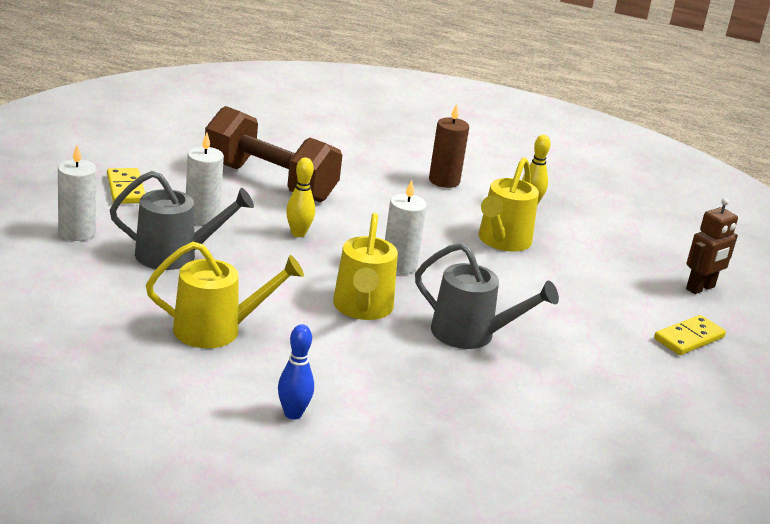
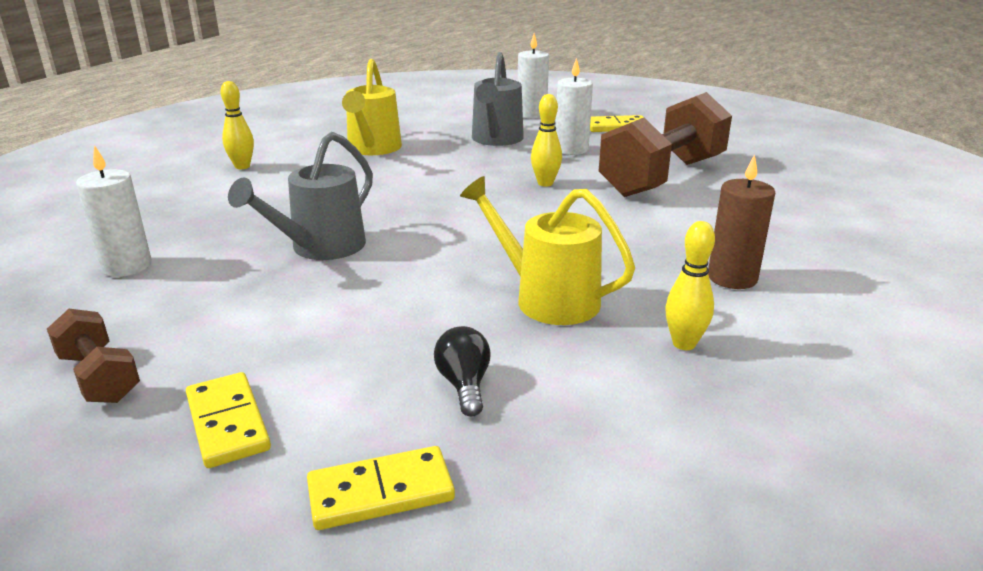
camera: 105 degrees right, 0 degrees up
blue bowling pin [278,324,314,419] -> yellow bowling pin [220,81,254,169]
yellow watering can [333,213,398,320] -> none
white candle [385,180,427,274] -> white candle moved to [76,145,152,277]
brown robot [686,198,738,294] -> yellow domino [307,446,455,530]
none -> brown dumbbell [47,309,140,403]
none -> black light bulb [434,326,491,417]

